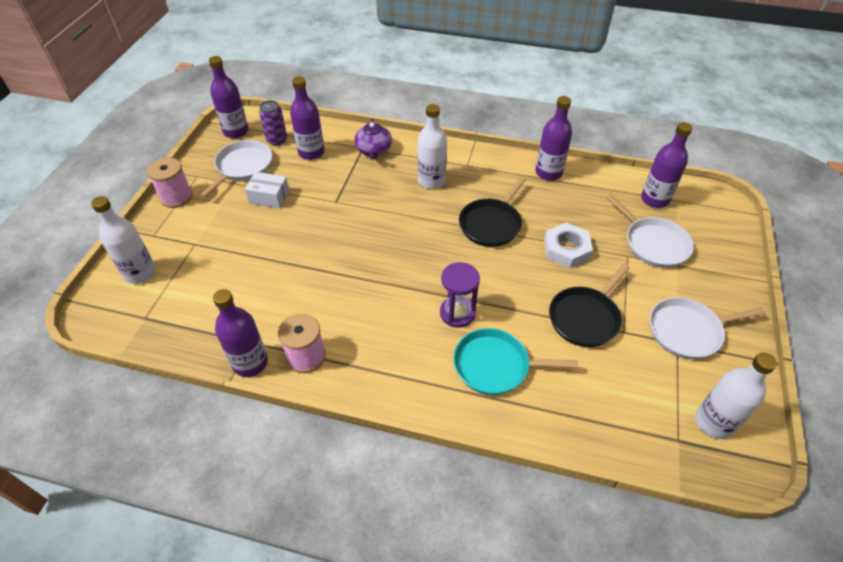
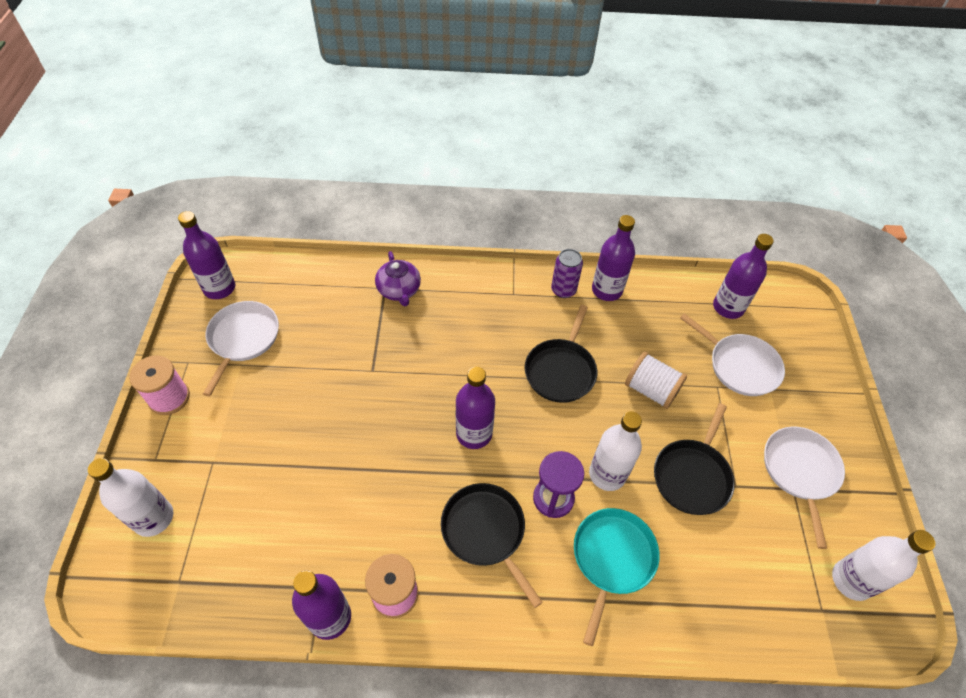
camera: 15 degrees left, 5 degrees up
white box [245,172,289,208] -> none
purple can [259,100,287,146] -> purple can moved to [551,249,583,298]
purple bottle [290,76,325,160] -> purple bottle moved to [456,367,495,449]
white bottle [418,104,447,189] -> white bottle moved to [589,411,642,491]
turquoise pan [453,328,578,395] -> turquoise pan turned 120 degrees clockwise [574,508,660,646]
white nut [544,223,593,268] -> white spool [625,352,687,409]
white pan [650,297,765,359] -> white pan turned 120 degrees clockwise [764,427,845,549]
none -> black pan [441,483,543,608]

